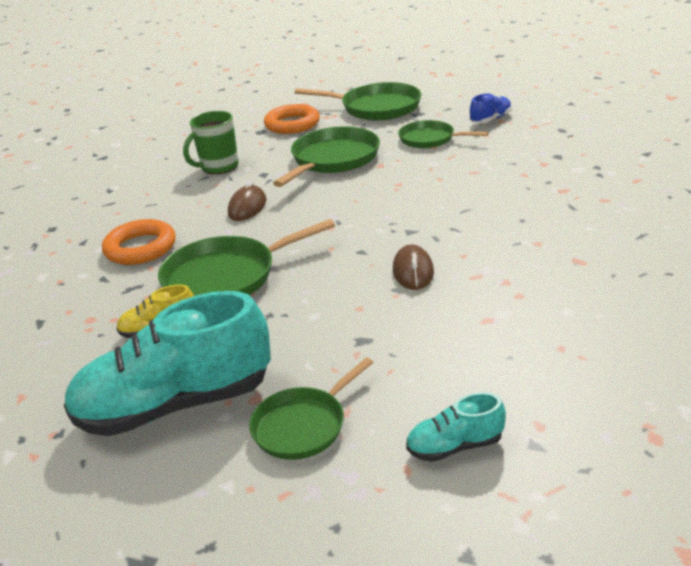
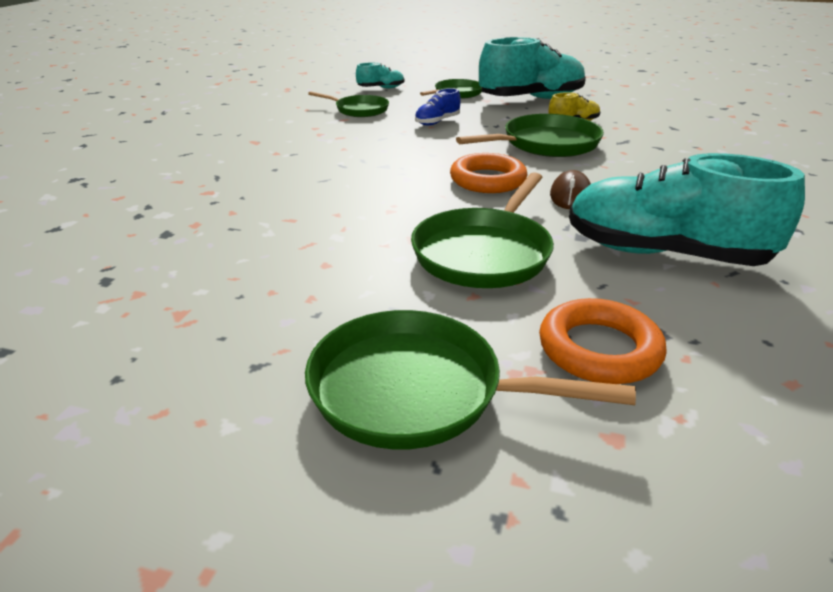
camera: 175 degrees right, 0 degrees up
orange ring [102,219,176,265] -> orange ring moved to [450,153,527,193]
green mug [183,111,239,174] -> turquoise shoe [569,153,805,266]
brown mouse [393,245,434,290] -> none
green pan [398,120,489,148] -> green pan moved to [308,91,389,117]
blue shoe [470,93,512,123] -> blue shoe moved to [415,88,461,126]

